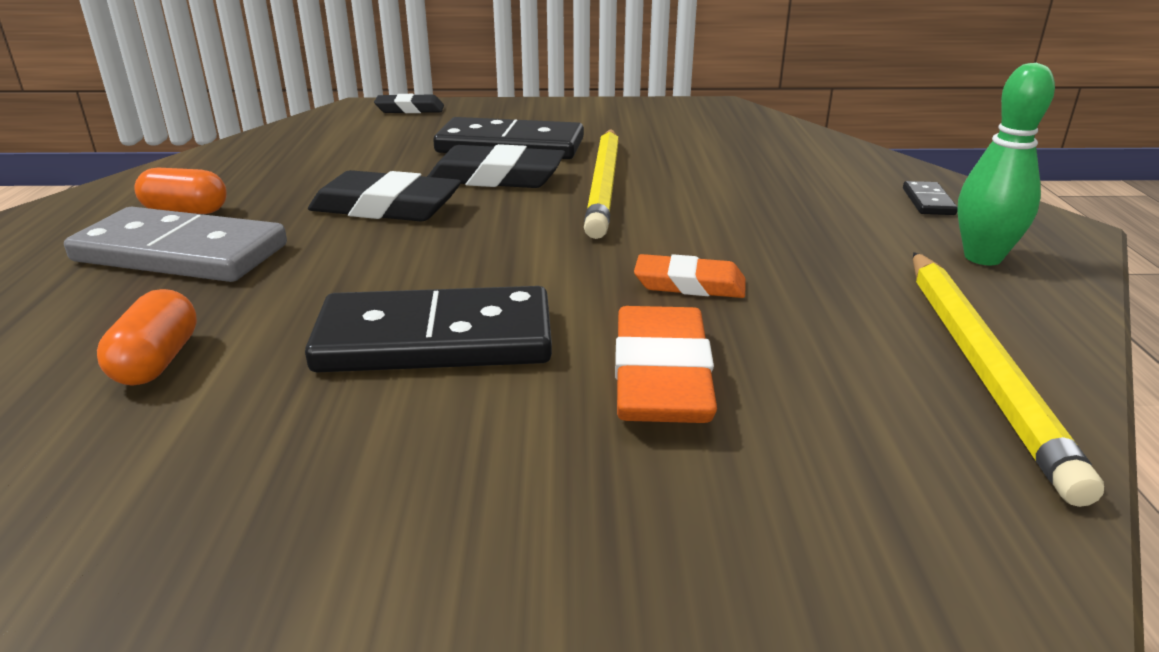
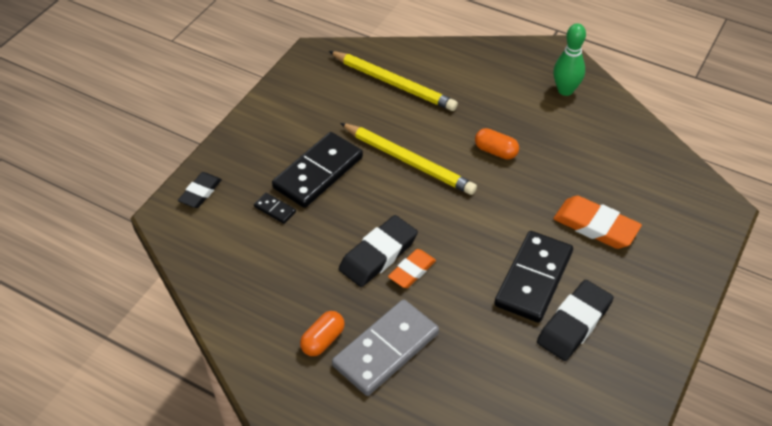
camera: 60 degrees left, 20 degrees up
orange capsule [97,289,197,386] -> orange capsule moved to [475,128,519,160]
black eraser [427,144,565,188] -> black eraser moved to [537,280,614,361]
orange eraser [634,254,746,298] -> orange eraser moved to [388,249,436,288]
black domino [903,181,958,215] -> black domino moved to [254,193,296,224]
yellow pencil [913,252,1104,507] -> yellow pencil moved to [329,51,458,111]

